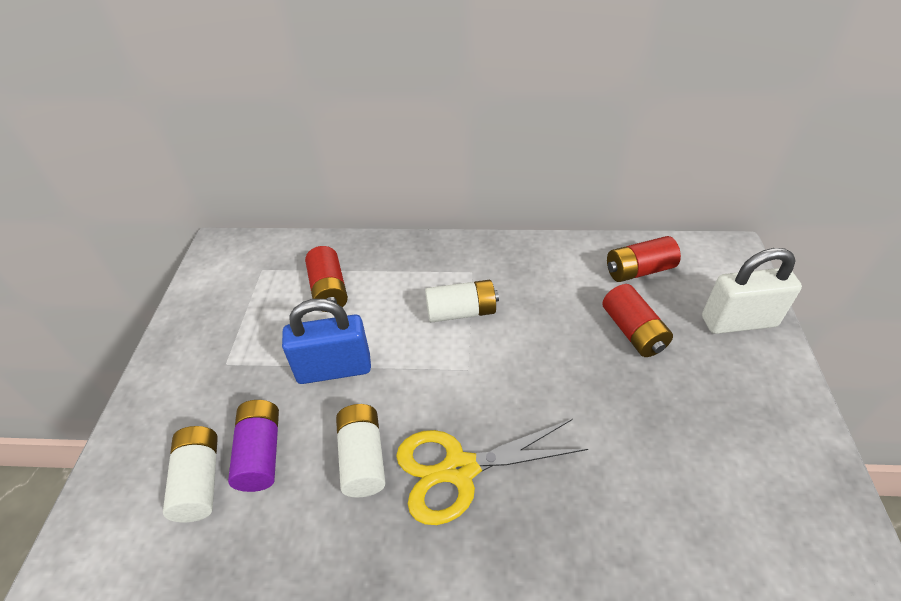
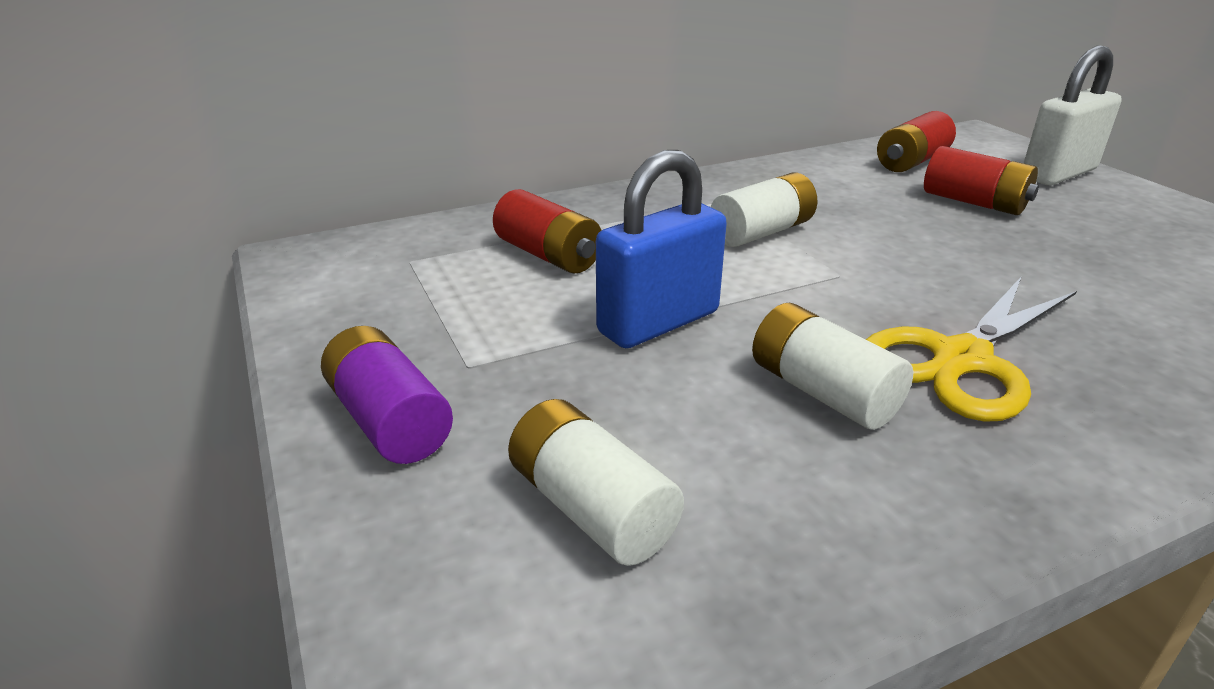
camera: 30 degrees left, 15 degrees down
purple battery [228,400,279,492] -> purple battery moved to [321,326,453,464]

